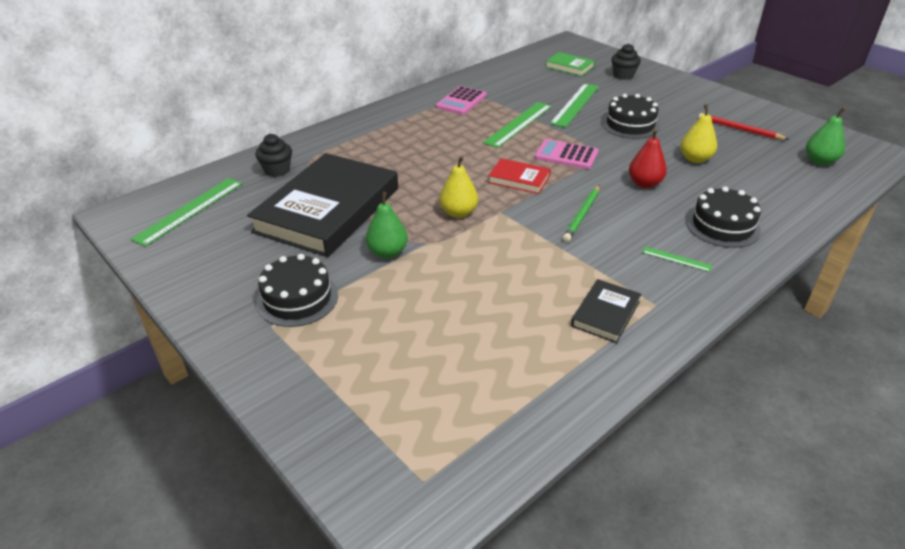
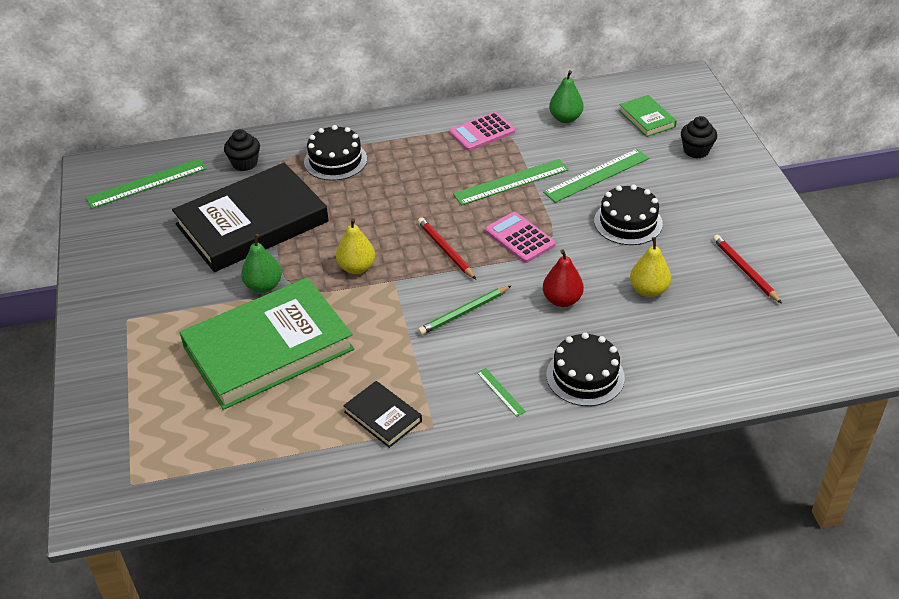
camera: 30 degrees right, 5 degrees up
black cake [256,254,338,327] -> black cake moved to [304,125,367,181]
red book [488,158,551,194] -> red pencil [418,217,476,279]
black book [571,279,641,343] -> black book turned 75 degrees clockwise [343,381,422,448]
green pear [806,107,846,165] -> green pear moved to [549,70,583,123]
none -> green book [180,277,354,410]

